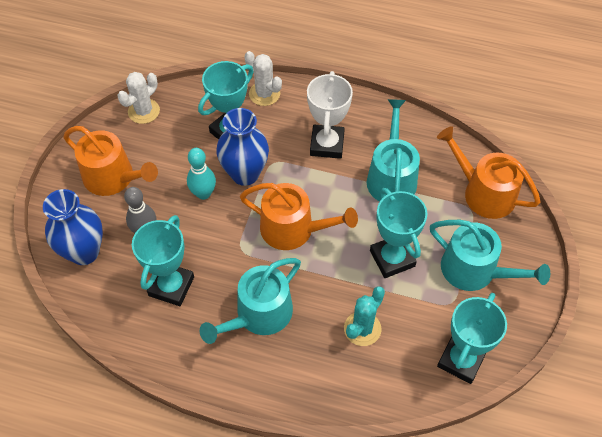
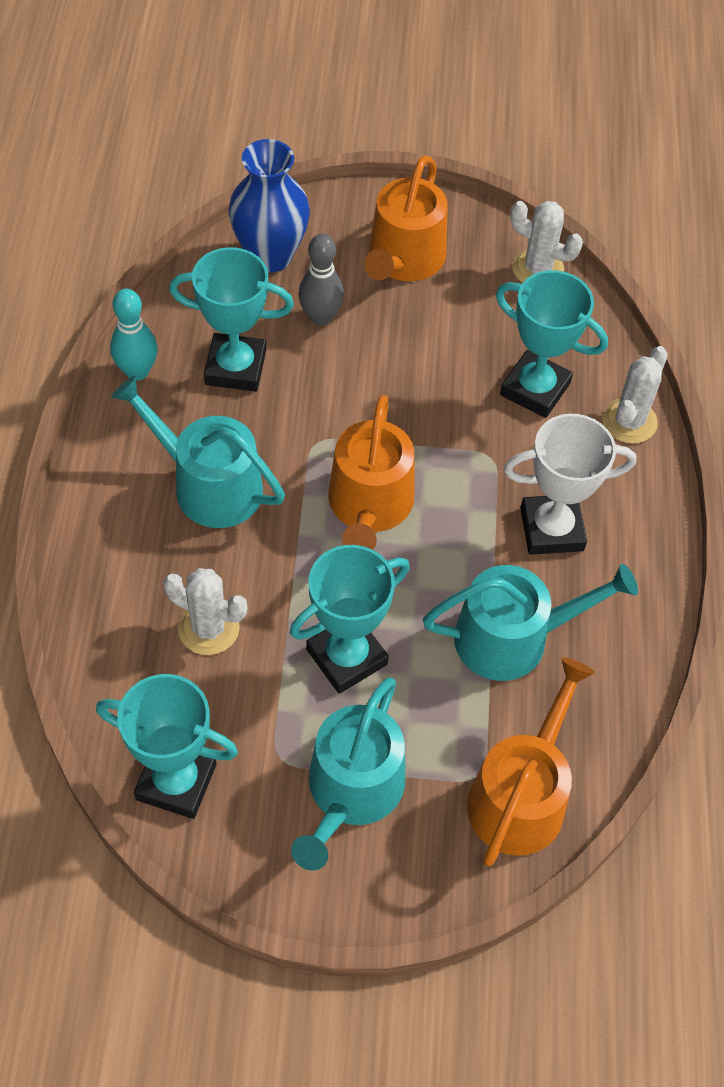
camera: 75 degrees right, 0 degrees up
turquoise bowling pin [187,148,216,200] -> turquoise bowling pin moved to [110,289,158,380]
blue vase [216,108,269,186] -> none
turquoise cactus [344,286,385,346] -> white cactus [163,568,247,655]

